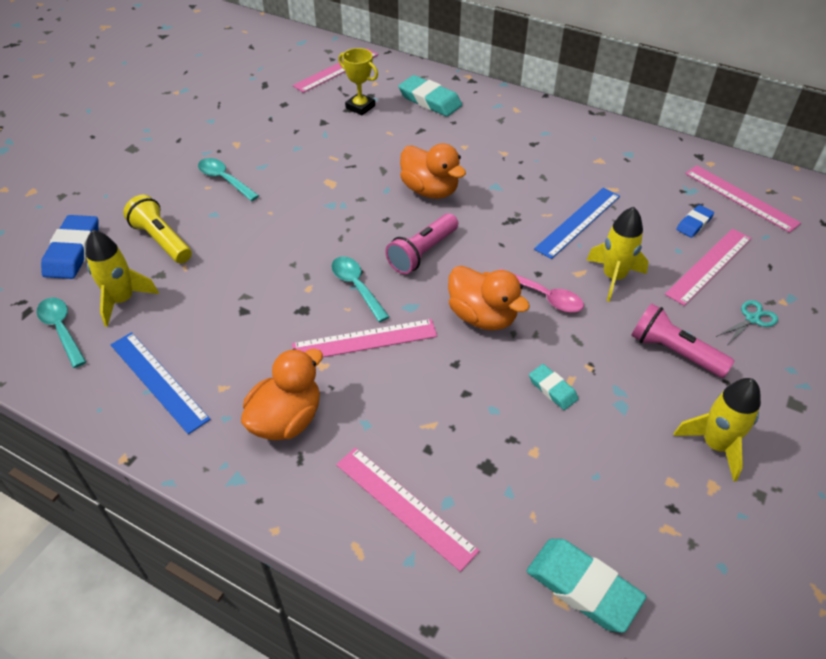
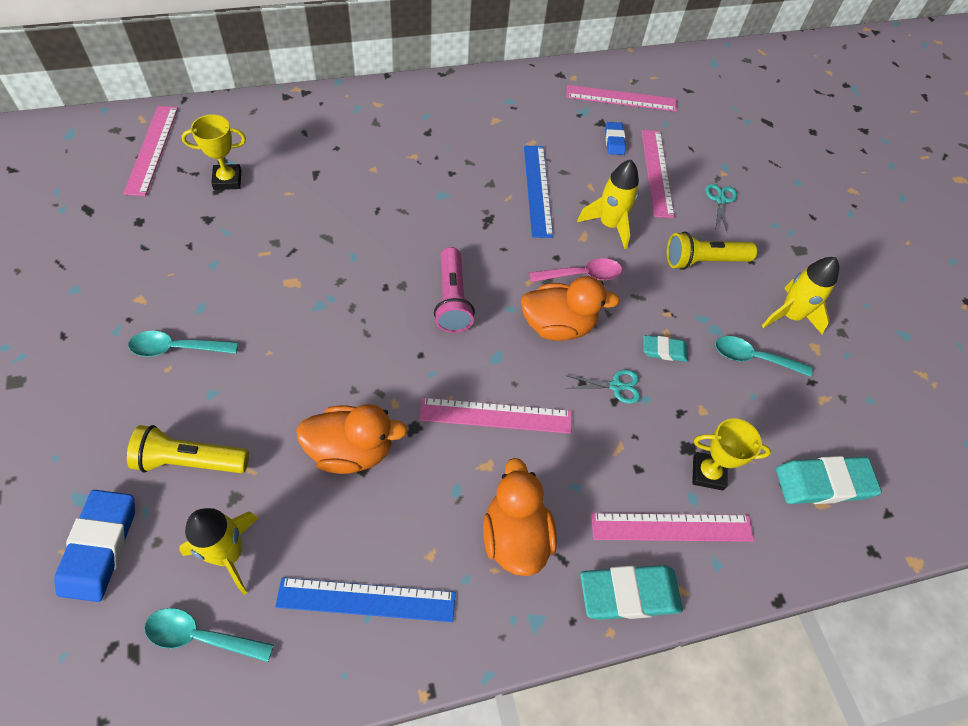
camera: 50 degrees left, 10 degrees up
blue eraser [41,215,99,279] -> blue eraser turned 45 degrees clockwise [54,490,135,602]
pink ruler [292,319,437,357] -> pink ruler turned 60 degrees clockwise [419,398,571,434]
turquoise spoon [331,257,389,322] -> turquoise spoon moved to [715,336,812,377]
turquoise eraser [398,75,462,117] -> turquoise eraser moved to [580,565,683,620]
orange duck [400,143,466,199] -> orange duck moved to [296,404,408,474]
pink flashlight [631,303,735,378] -> yellow flashlight [667,232,757,270]
none -> turquoise scissors [566,369,640,404]
none -> yellow trophy [692,418,771,491]

